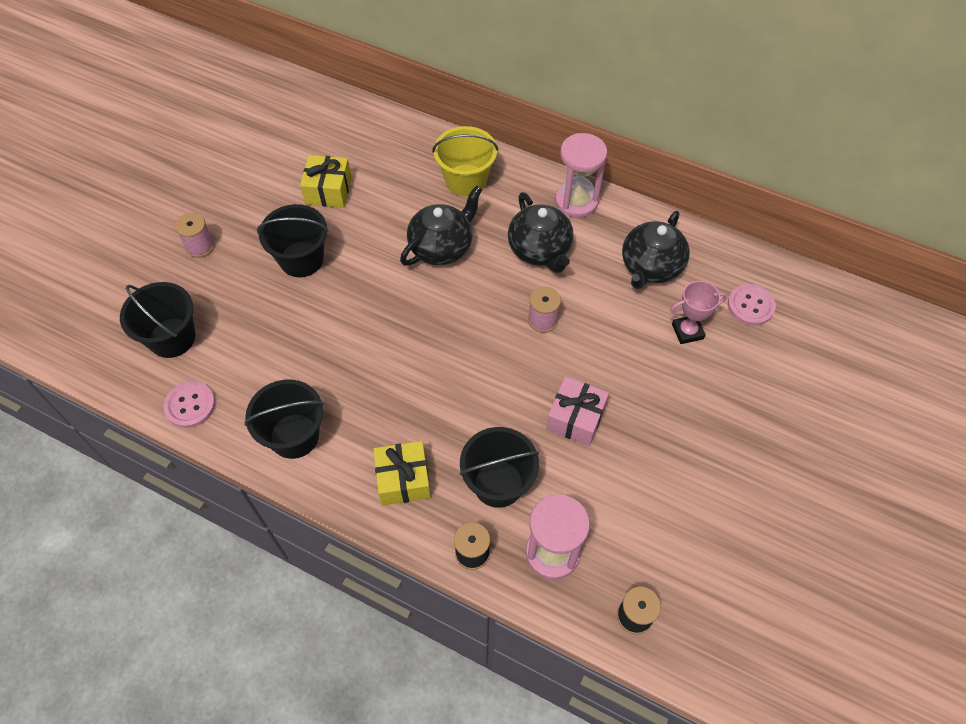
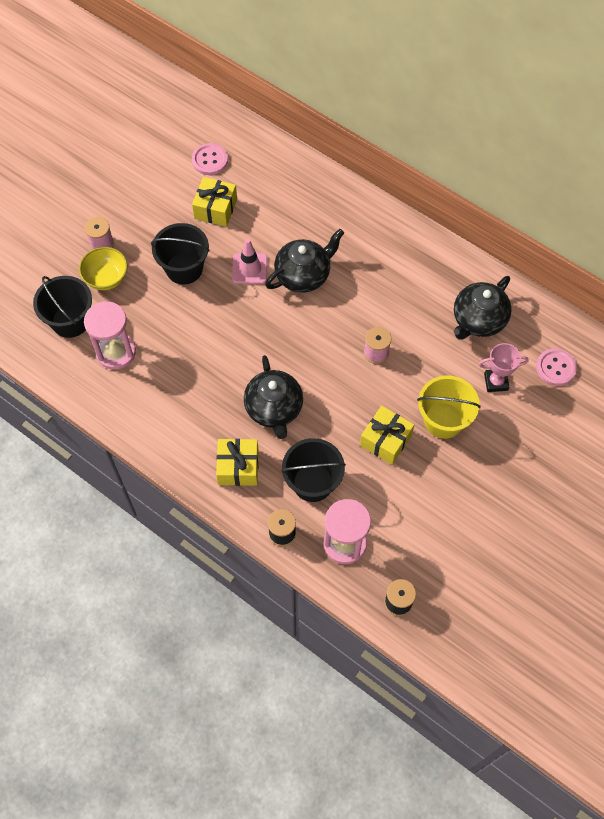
camera: 10 degrees right, 5 degrees up
pink button [164,381,215,428] -> pink button moved to [192,143,228,175]
black bucket [244,380,324,459] -> none
yellow bucket [432,126,498,196] -> yellow bucket moved to [417,375,481,439]
black teapot [508,192,574,273] -> black teapot moved to [244,355,303,439]
pink gift [546,377,609,446] -> yellow gift [360,406,414,465]
pink hourglass [555,133,607,218] -> pink hourglass moved to [84,301,136,370]
none -> yellow bowl [79,247,128,290]
none -> pink traffic cone [232,239,268,284]

